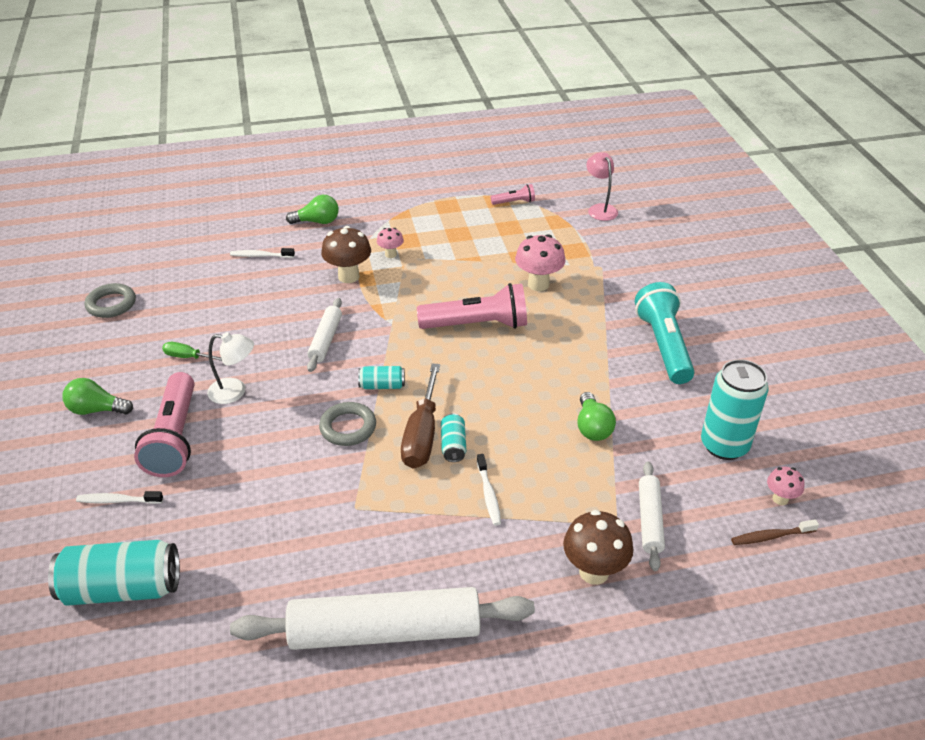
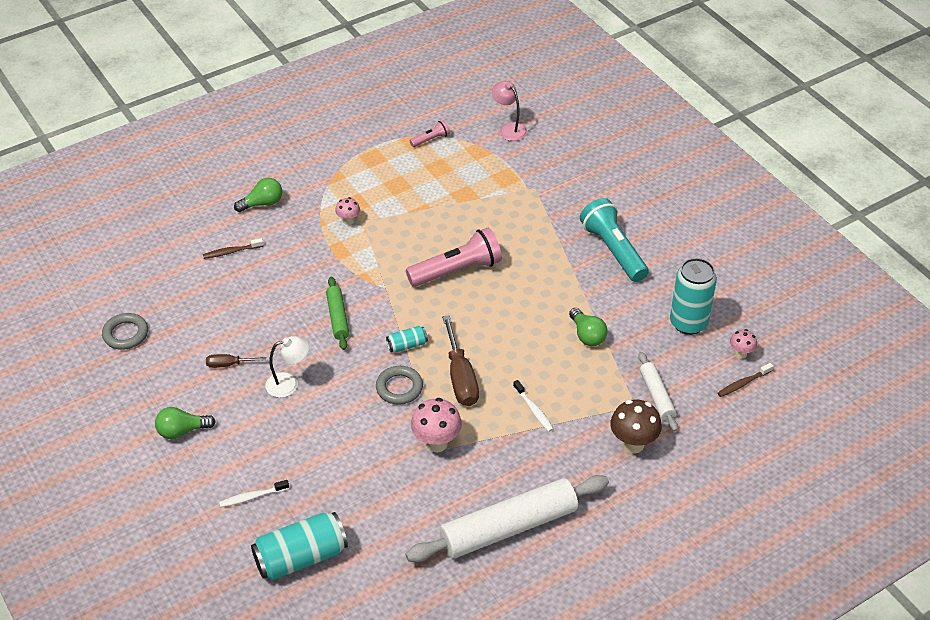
camera: 20 degrees left, 5 degrees up
pink flashlight [134,372,195,477] -> none
green screwdriver [162,342,222,361] -> brown screwdriver [206,354,266,368]
white toothbrush [230,248,295,258] -> brown toothbrush [203,238,264,259]
white rolling pin [307,298,342,372] -> green rolling pin [326,277,349,350]
brown mushroom [321,226,371,283] -> none
turquoise can [441,413,466,462] -> none
pink mushroom [515,234,566,291] -> pink mushroom moved to [411,398,462,452]

